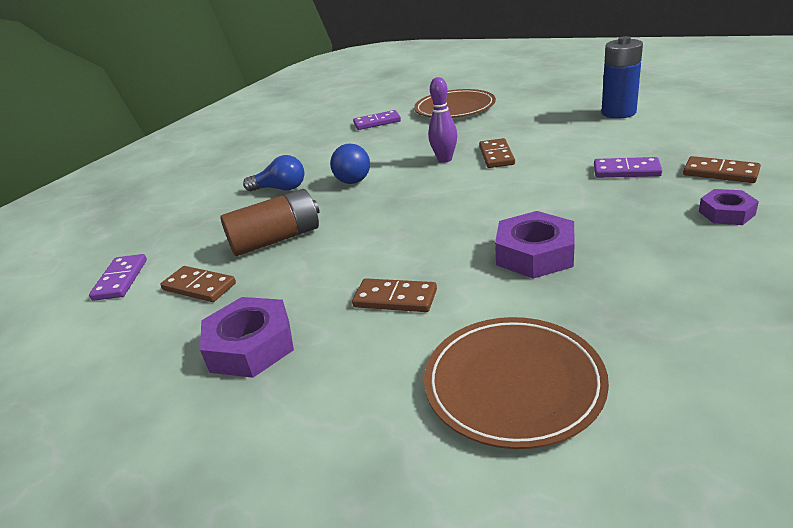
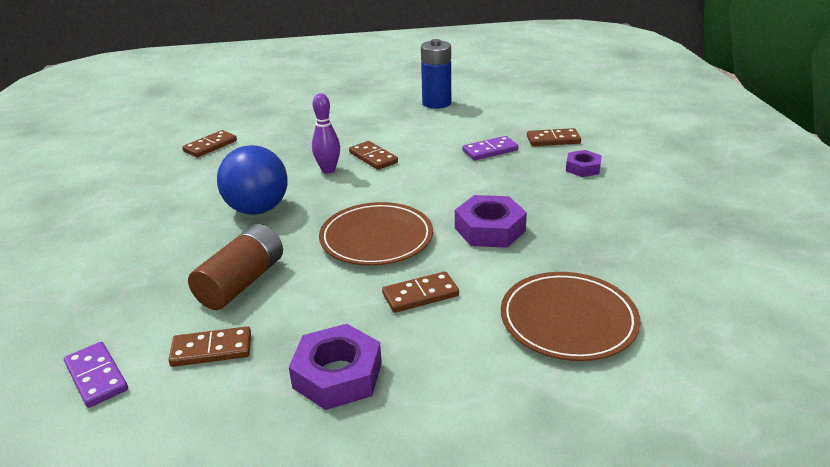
camera: 40 degrees left, 0 degrees up
blue light bulb [243,155,304,191] -> none
blue ball [330,144,370,184] -> blue ball [217,145,288,215], size x1.64
purple domino [353,110,401,130] -> brown domino [182,130,237,158]
brown plate [414,89,496,118] -> brown plate moved to [319,202,433,266]

